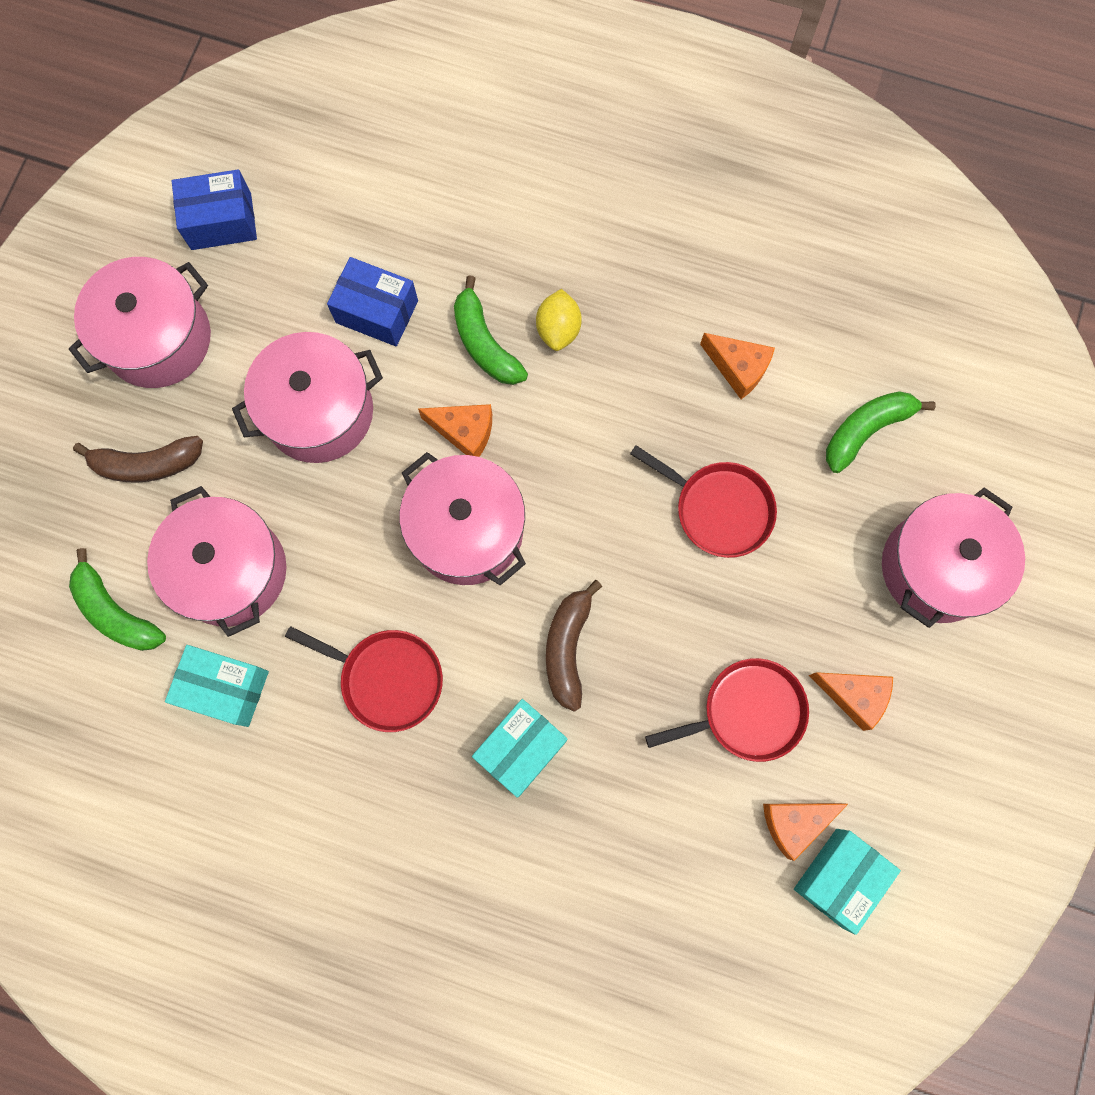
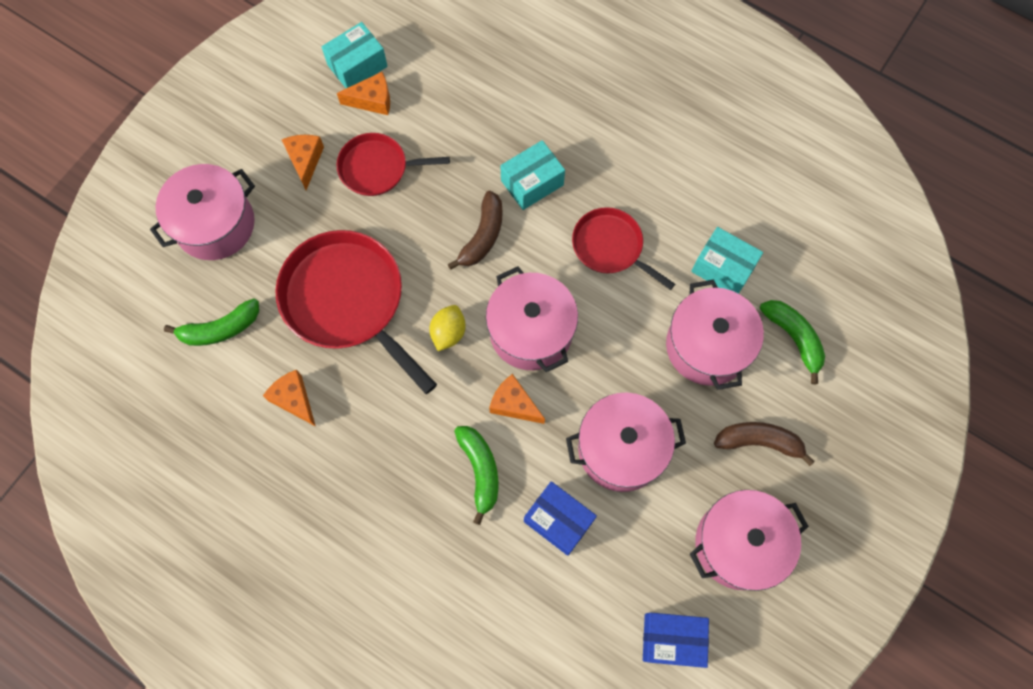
camera: 165 degrees left, 5 degrees down
yellow lemon [536,289,582,351] -> yellow lemon moved to [429,305,466,351]
red pan [630,445,777,558] -> red pan [275,230,437,394], size x1.73
orange cheese [809,672,893,731] -> orange cheese turned 45 degrees clockwise [281,135,324,190]

